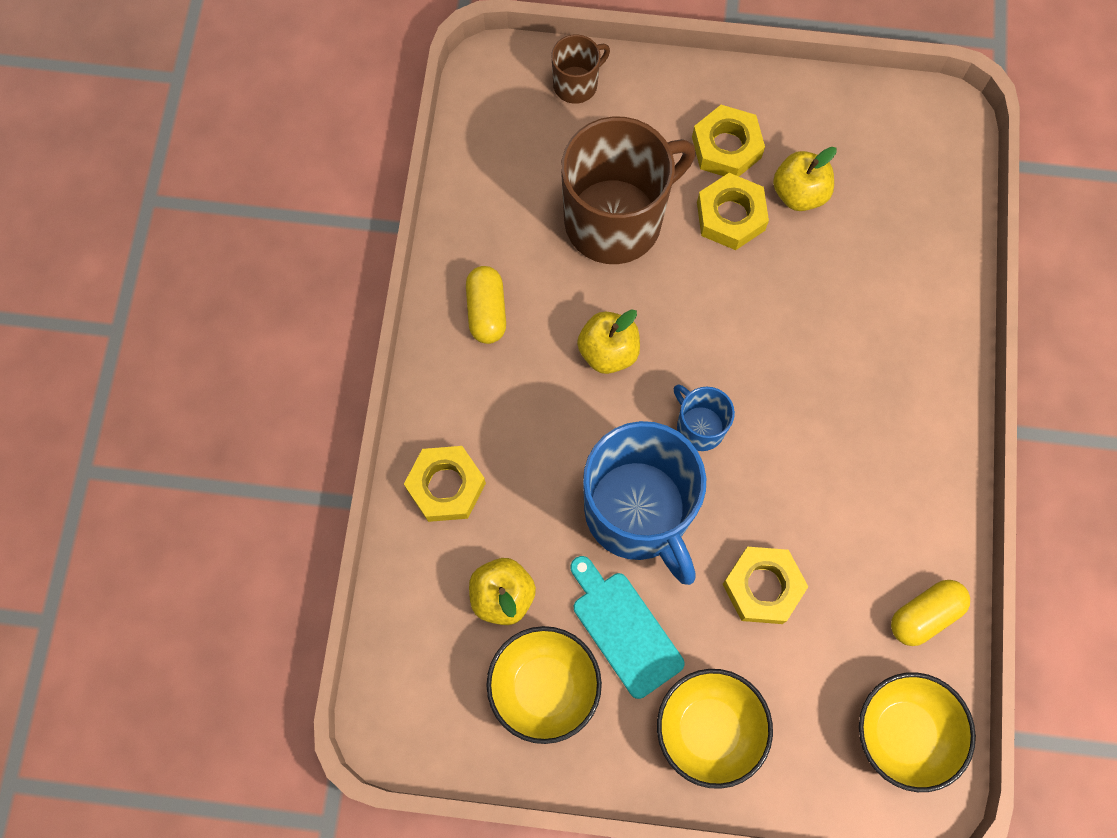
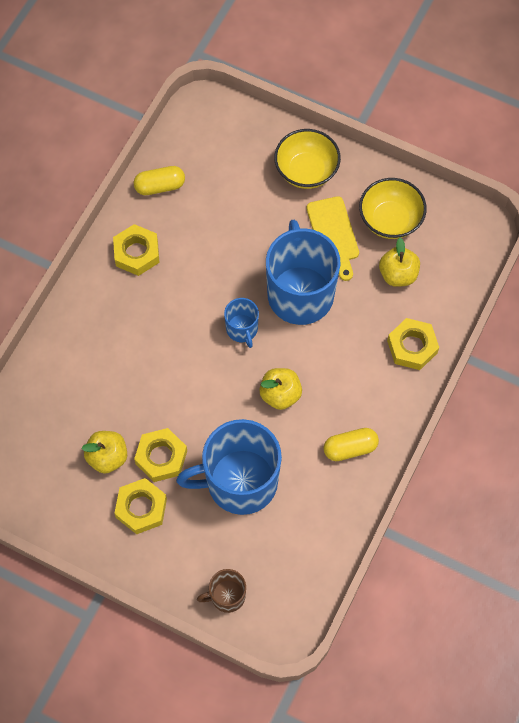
camera: 160 degrees left, 5 degrees down
yellow capsule [466,266,506,344] -> yellow capsule turned 60 degrees clockwise [324,428,379,461]
brown mug [561,116,695,264] -> blue mug [176,419,282,515]
turquoise cutting board [571,556,685,699] -> yellow cutting board [307,196,359,281]
yellow nut [723,547,808,624] -> yellow nut moved to [113,224,160,276]
yellow bowl [859,672,976,792] -> none

